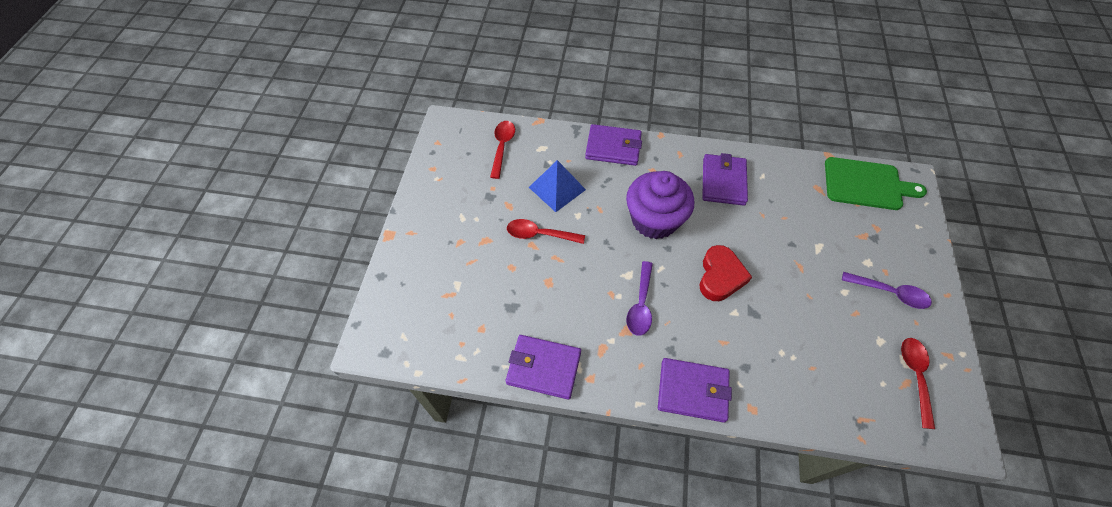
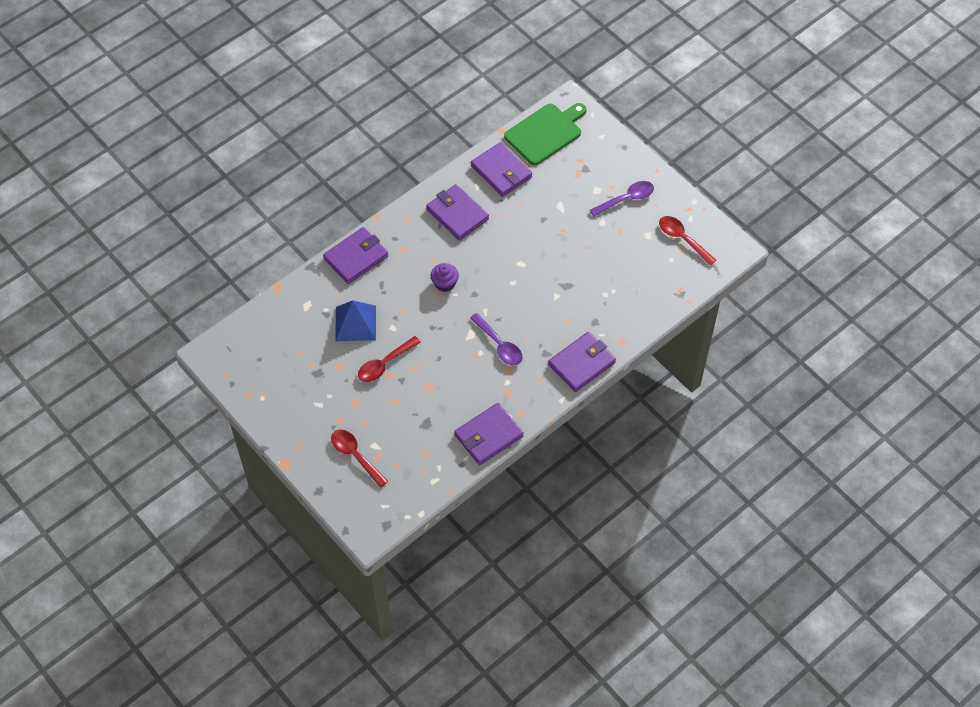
camera: 50 degrees left, 0 degrees up
red spoon [490,121,515,179] -> red spoon moved to [331,430,388,488]
purple cupcake [626,171,694,239] -> purple cupcake [431,263,459,292], size x0.46
red heart [699,245,752,301] -> none
none -> purple wallet [471,142,532,197]

